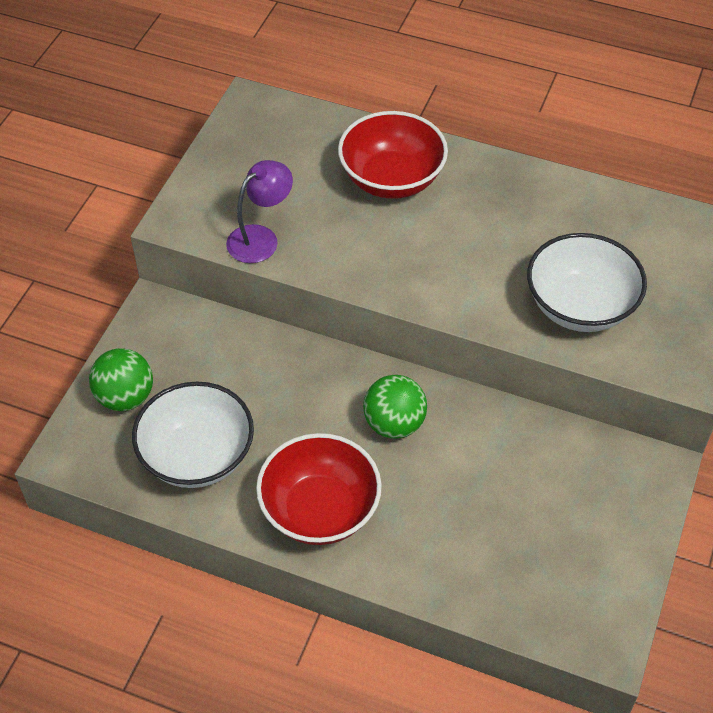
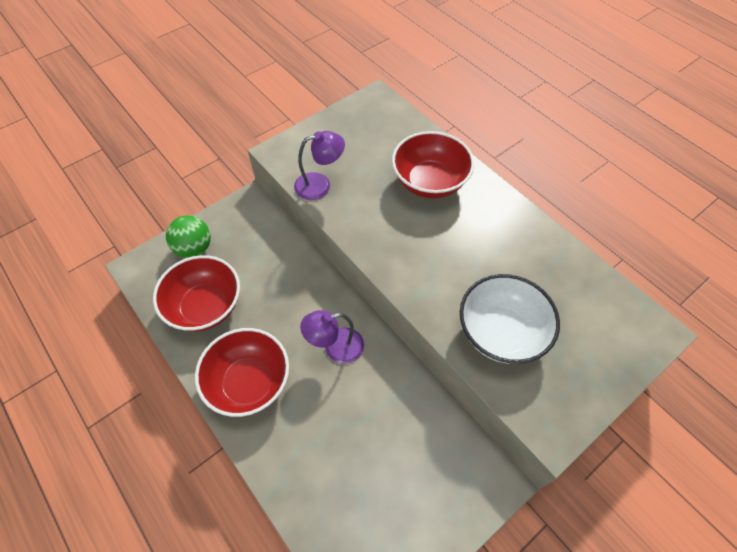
camera: 30 degrees right, 5 degrees up
white bowl [132,382,254,488] -> red bowl [153,255,240,332]
green ball [363,375,427,438] -> purple lamp [300,310,364,364]

